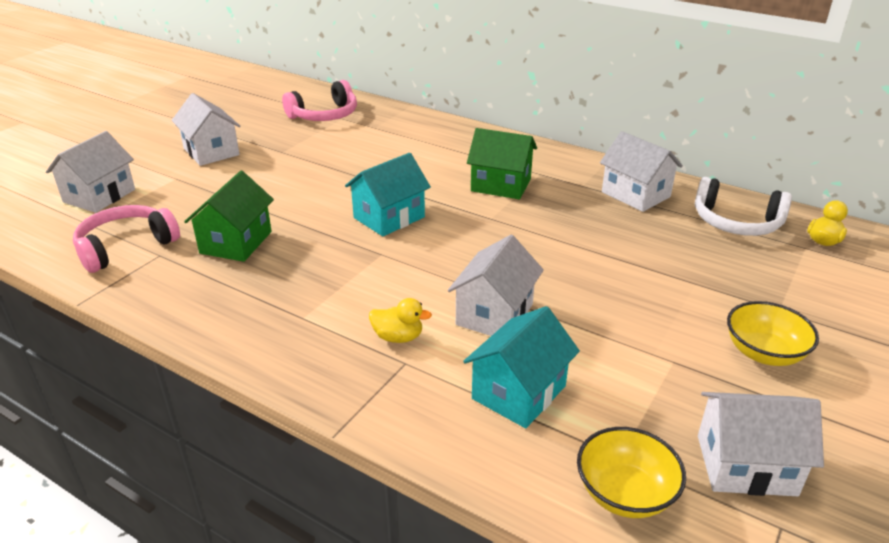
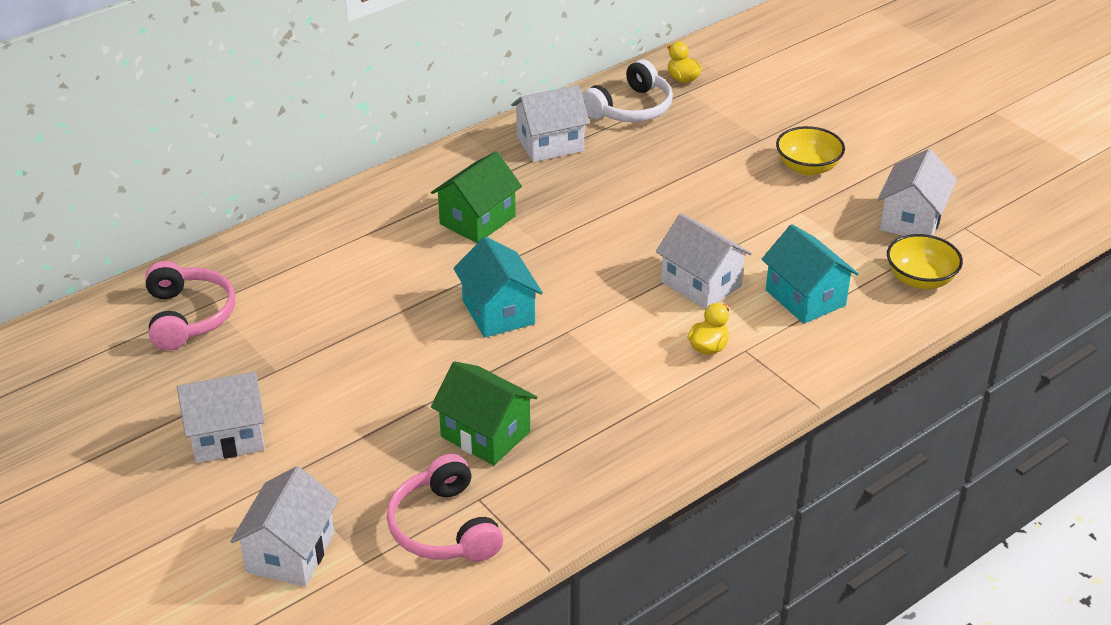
camera: 70 degrees left, 5 degrees up
white house [46,131,135,213] -> white house turned 60 degrees clockwise [230,466,339,587]

